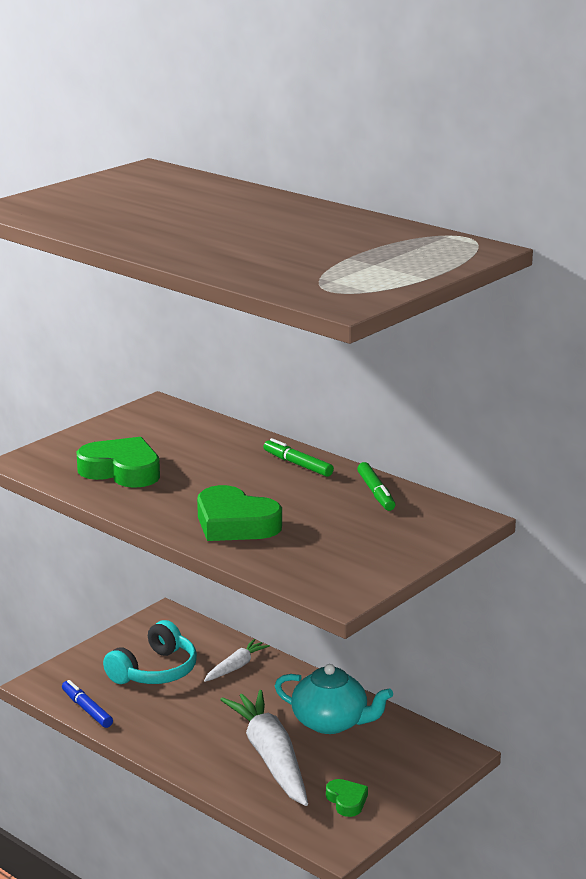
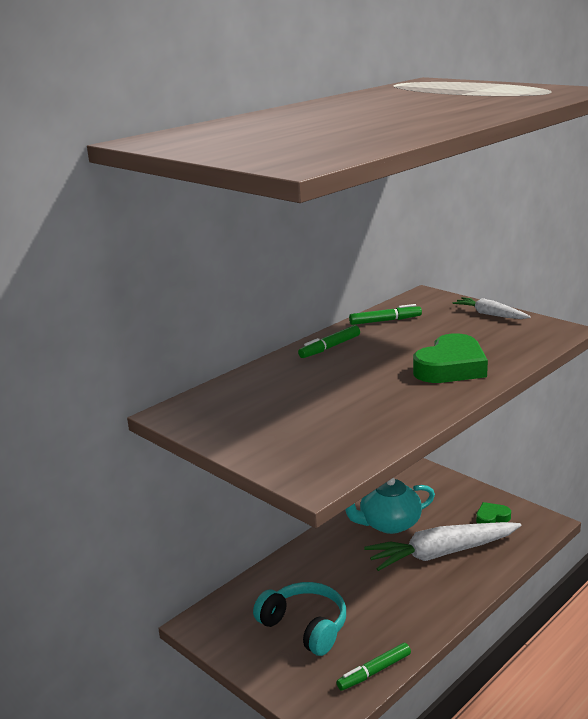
camera: 85 degrees left, 0 degrees up
blue marker [62,680,113,728] -> green marker [336,643,411,691]
green heart [77,437,160,488] -> none
white carrot [204,639,270,682] -> white carrot moved to [453,297,531,319]
turquoise teapot [275,664,393,734] -> turquoise teapot turned 135 degrees counterclockwise [345,478,435,534]

